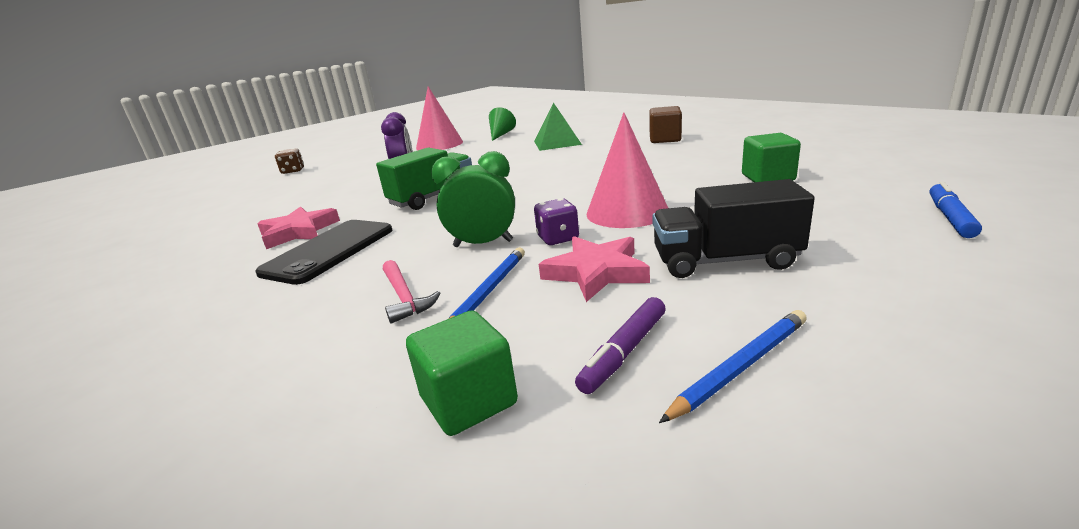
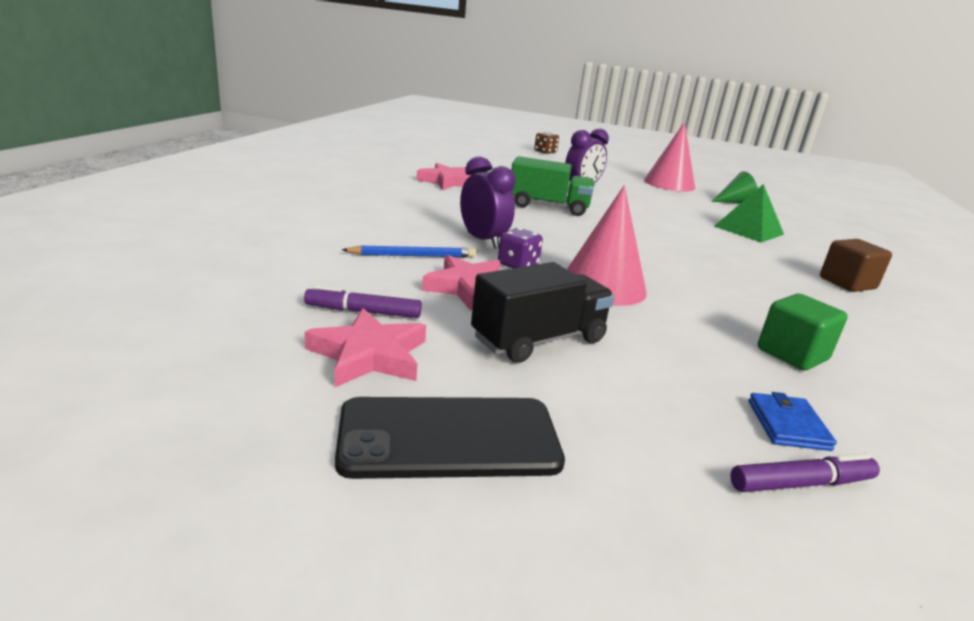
camera: 50 degrees right, 0 degrees up
black phone [255,220,392,285] -> black phone moved to [335,397,565,479]
pink hammer [383,260,441,324] -> none
green cube [406,310,518,436] -> none
green clock [431,151,515,247] -> purple clock [460,156,516,249]
black truck [653,179,815,278] -> black truck turned 90 degrees clockwise [471,262,614,363]
blue pencil [659,310,807,423] -> pink star [305,308,426,387]
blue marker [930,182,982,238] -> purple marker [730,453,880,492]
none -> blue wallet [749,392,837,451]

